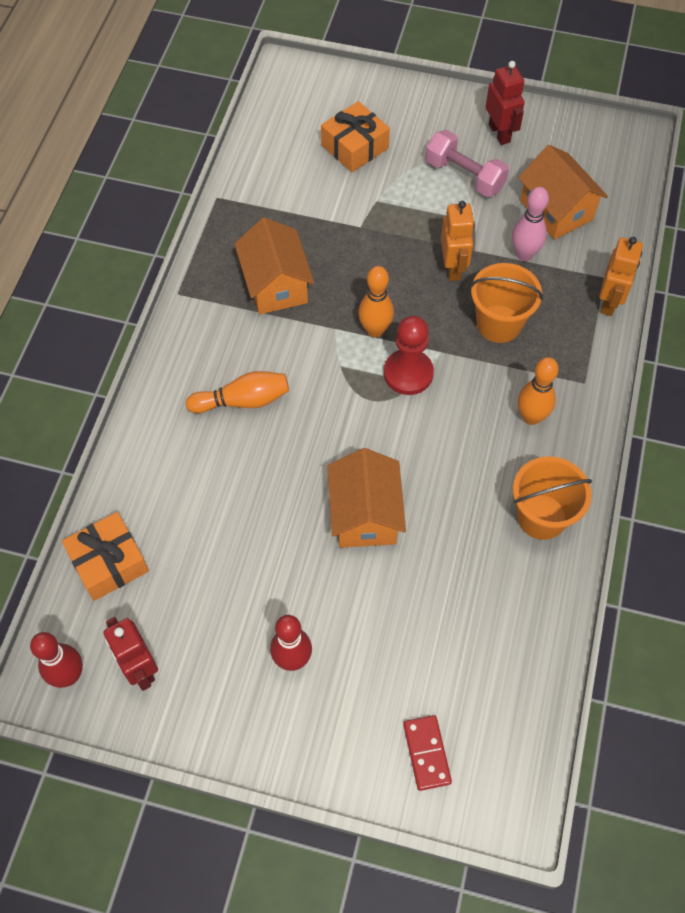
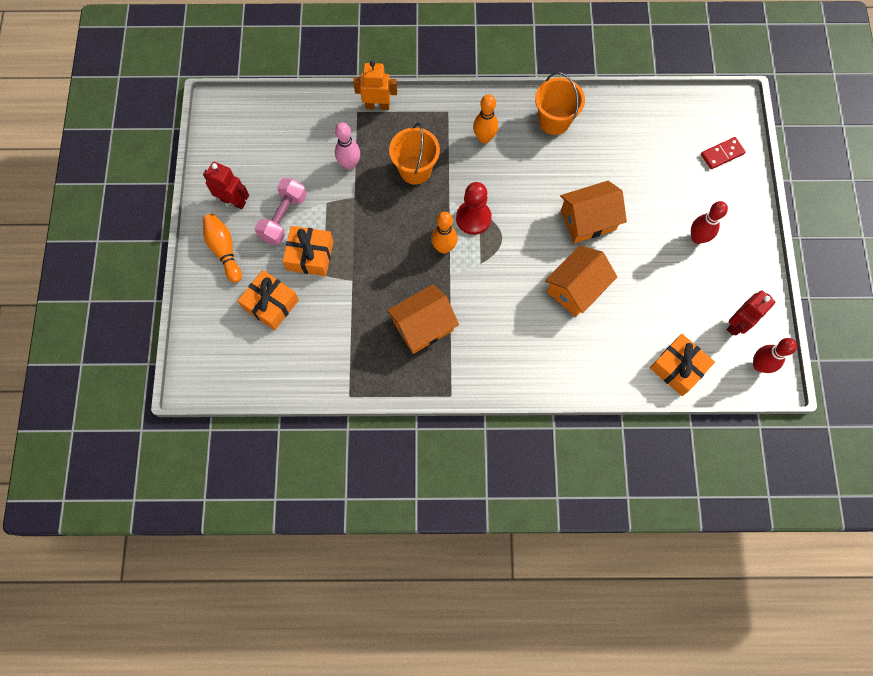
camera: 105 degrees left, 10 degrees up
orange bowling pin [186,371,289,413] -> orange bowling pin moved to [203,214,242,283]
orange robot [441,201,475,281] -> none
red robot [485,61,525,145] -> red robot turned 60 degrees clockwise [203,162,249,209]
orange house [518,145,608,239] -> orange house moved to [545,245,617,317]
none -> orange gift [283,226,333,276]

